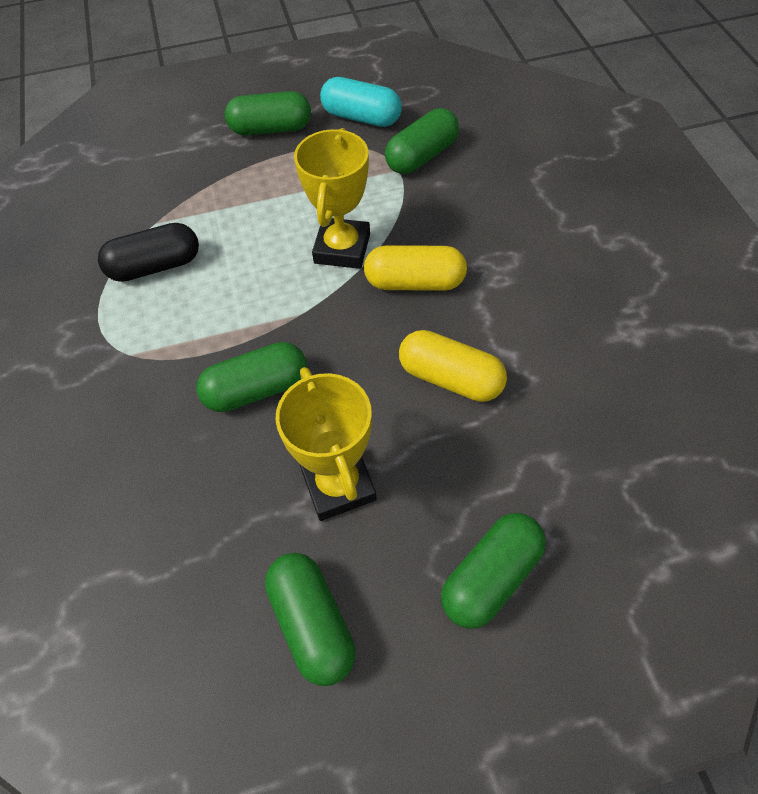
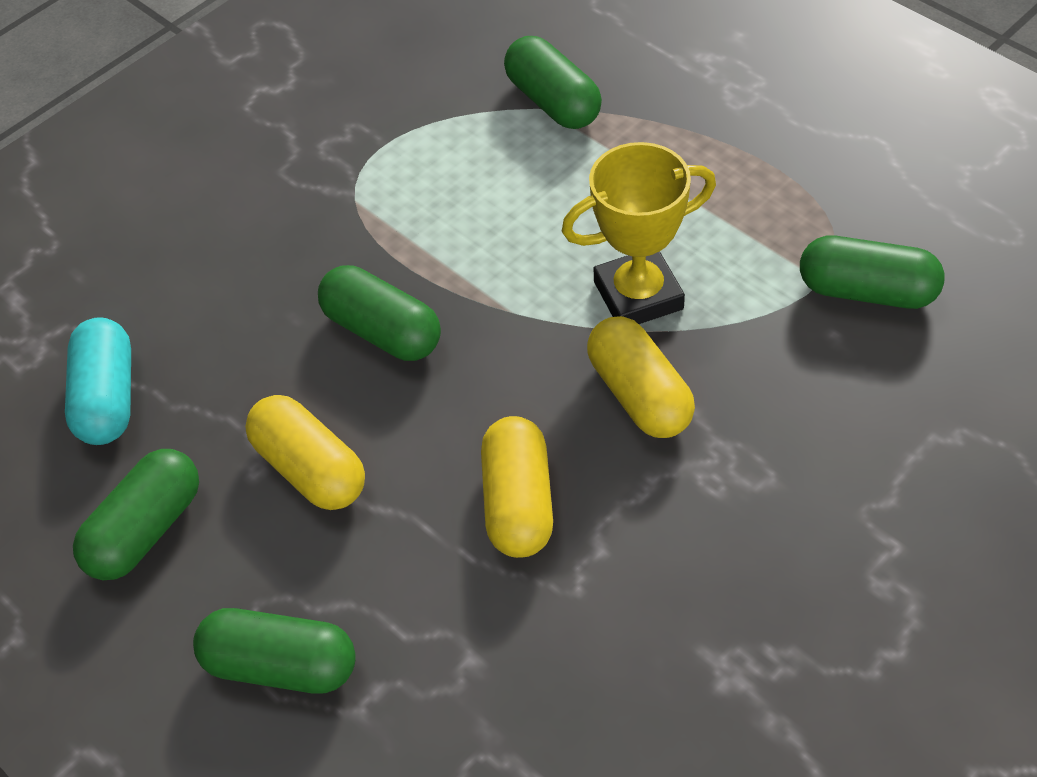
camera: 60 degrees right, 5 degrees down
black capsule [98,223,199,282] -> none
green capsule [225,91,311,136] -> green capsule moved to [504,36,602,129]
yellow trophy [275,367,377,521] -> yellow capsule [245,395,365,510]
turquoise capsule [320,77,402,127] -> turquoise capsule moved to [65,317,131,445]

